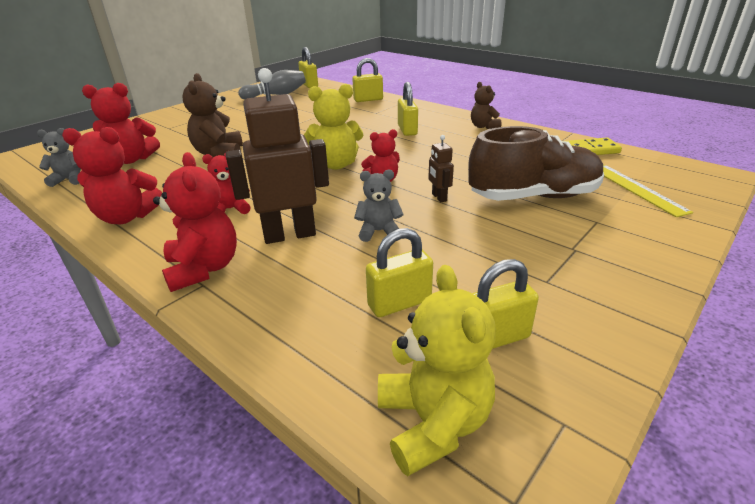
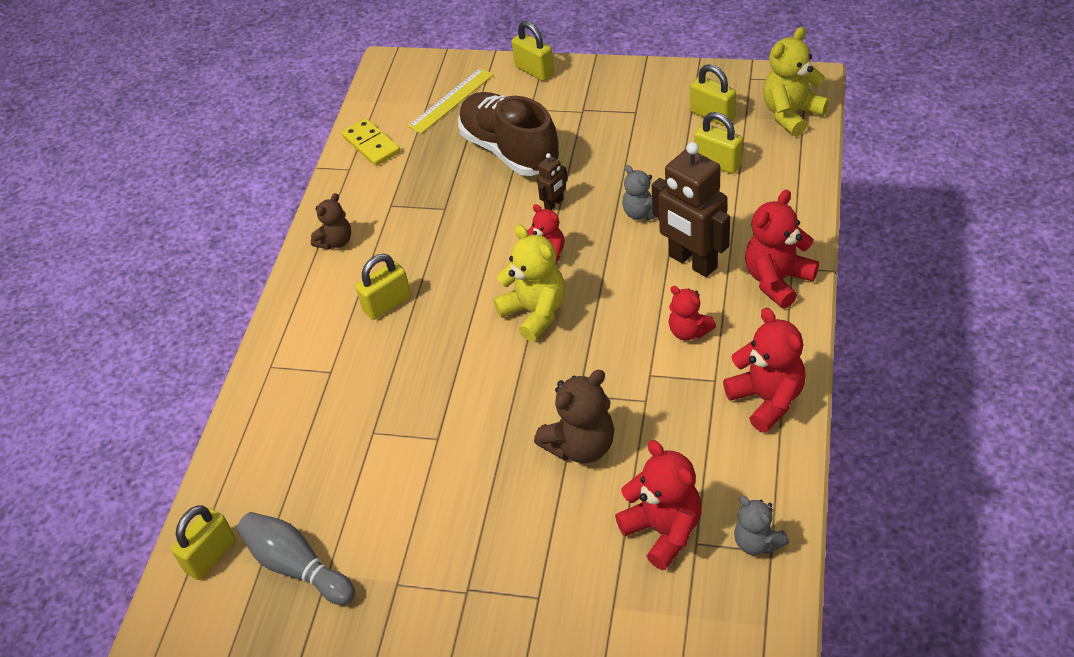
camera: 115 degrees left, 15 degrees up
yellow padlock [352,58,383,102] -> yellow padlock moved to [512,21,554,81]

